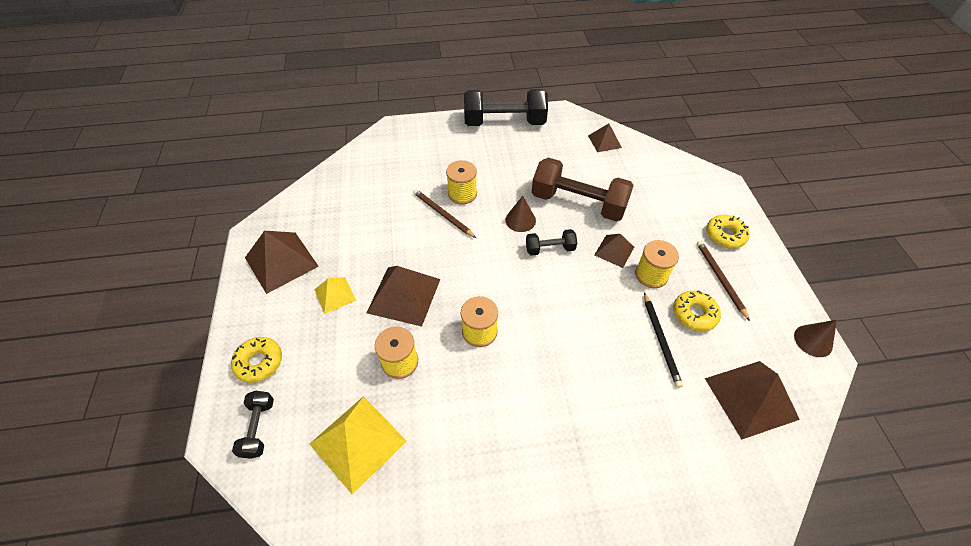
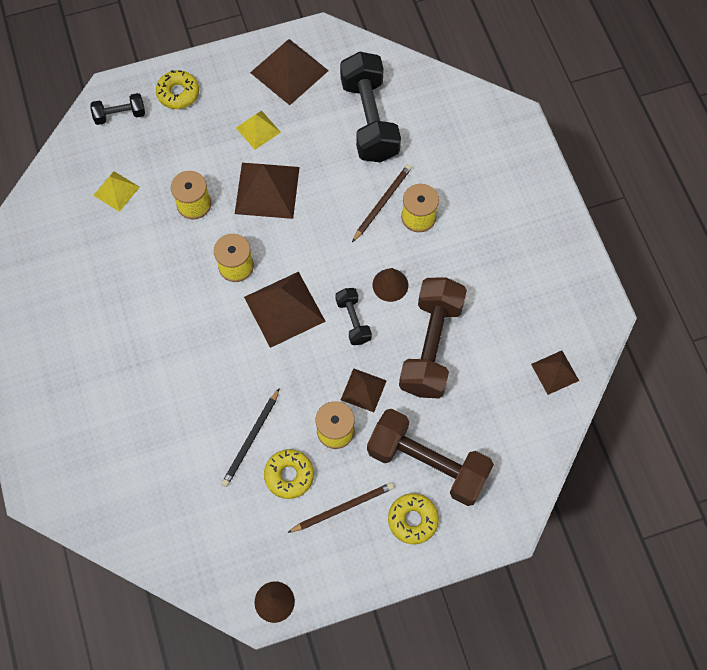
camera: 80 degrees right, 15 degrees up
yellow pyramid [310,396,407,494] -> yellow pyramid [93,171,140,212], size x0.57
black dumbbell [464,89,548,126] -> black dumbbell moved to [340,51,401,162]
black pencil [644,292,683,388] -> black pencil turned 45 degrees counterclockwise [221,388,280,487]
brown pyramid [705,361,800,439] -> brown pyramid moved to [244,272,326,348]
none -> brown dumbbell [367,409,494,506]

